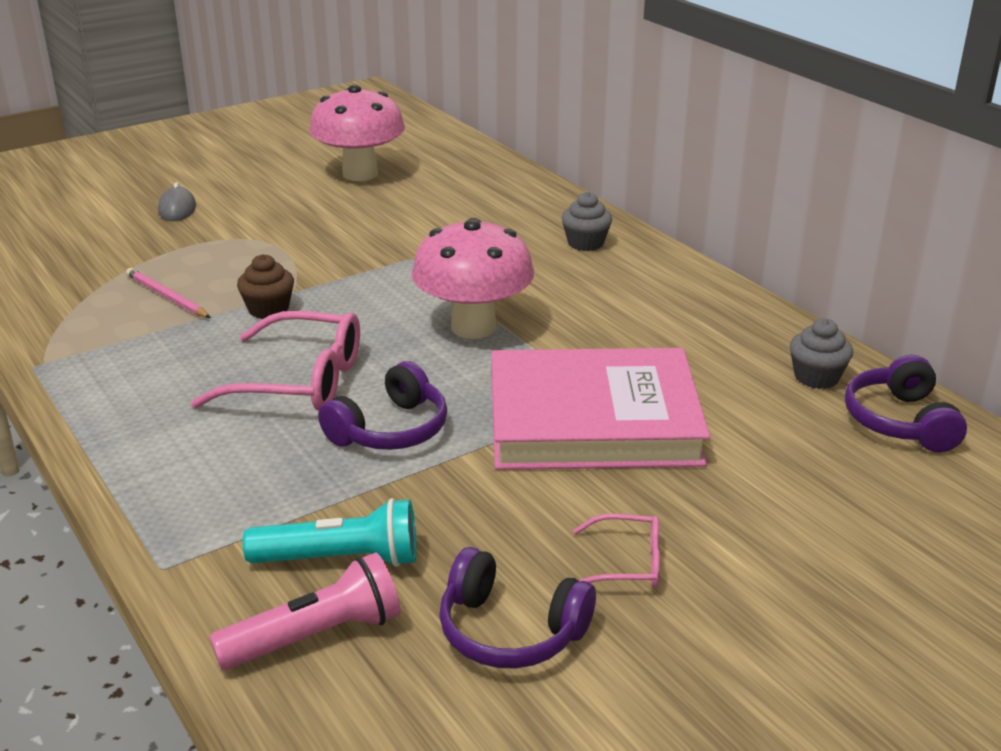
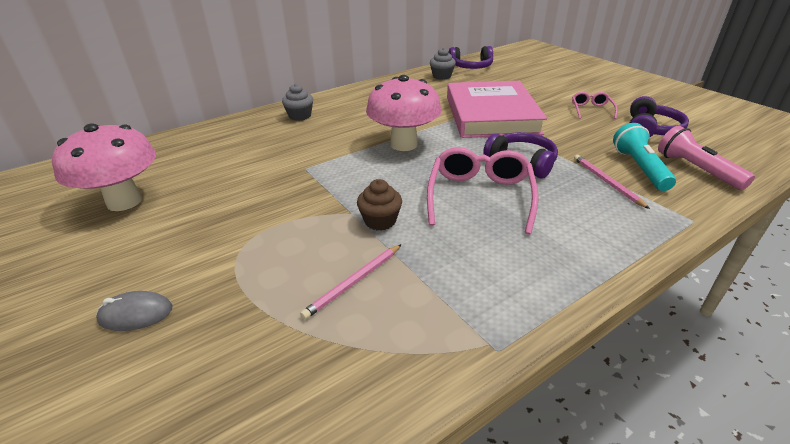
camera: 90 degrees left, 5 degrees up
none -> pink pencil [574,155,650,209]

